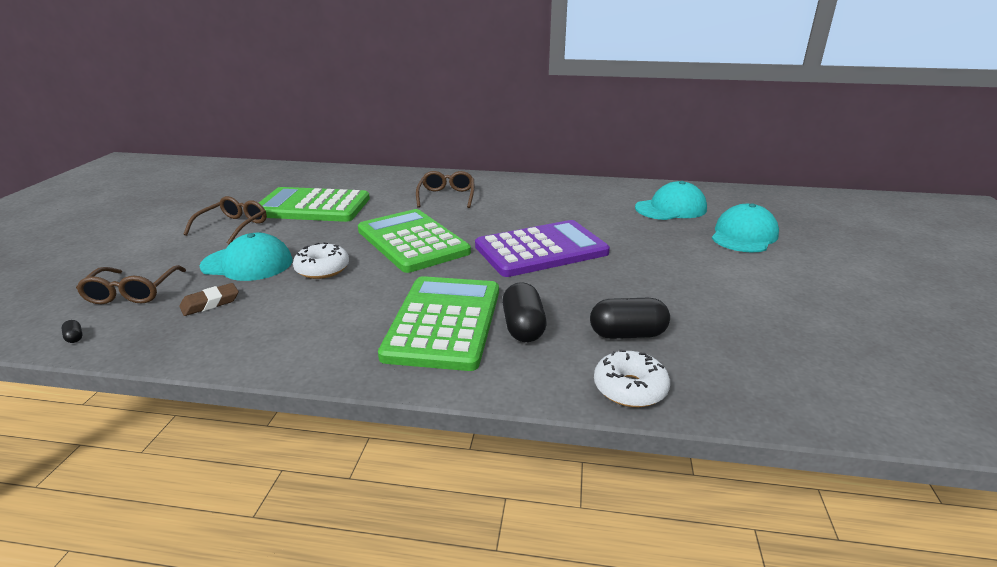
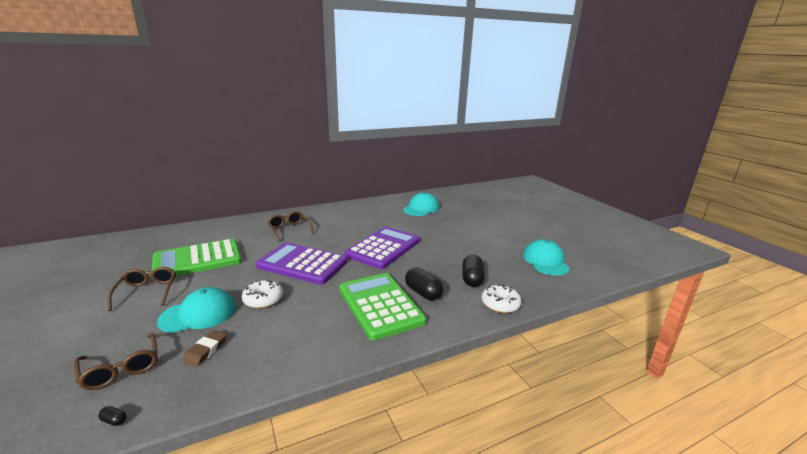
camera: 35 degrees left, 5 degrees down
green calculator [358,209,471,273] -> purple calculator [256,243,348,285]
black capsule [590,298,670,339] -> black capsule turned 45 degrees counterclockwise [462,255,485,287]
turquoise cap [712,203,779,252] -> turquoise cap moved to [523,239,570,276]

